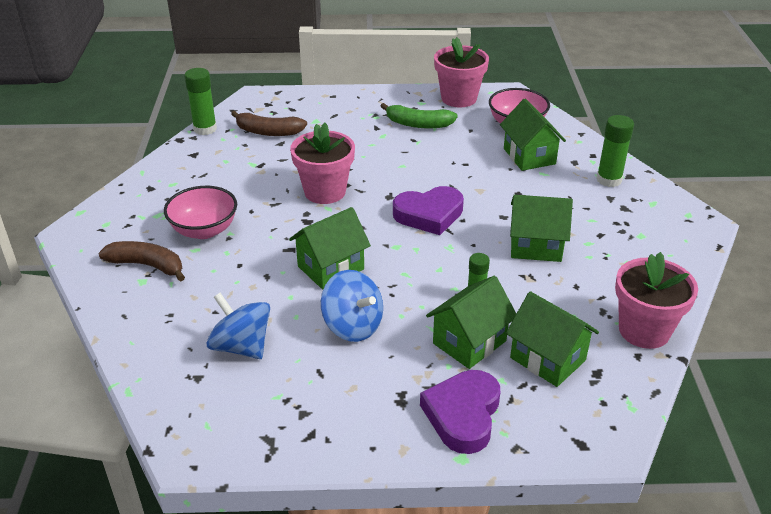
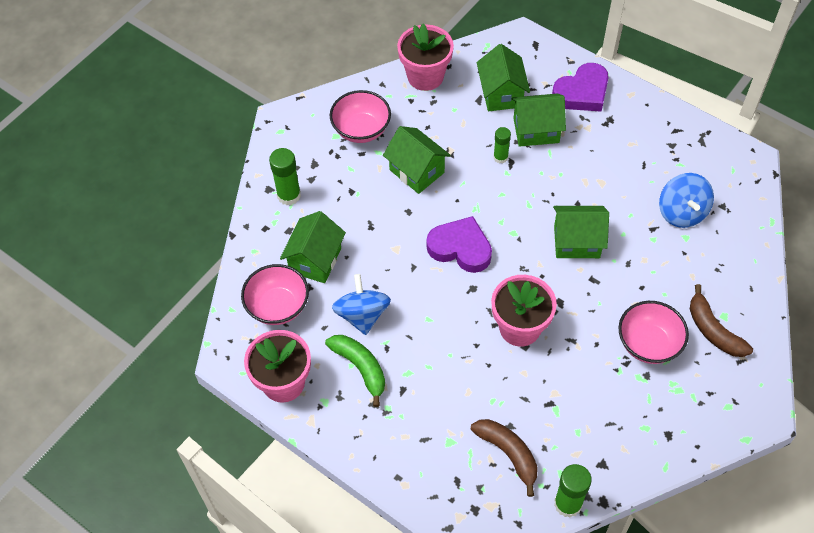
camera: 140 degrees left, 20 degrees up
blue spinning top [321,270,383,342] -> blue spinning top moved to [332,274,391,335]
none -> pink bowl [330,90,391,143]

